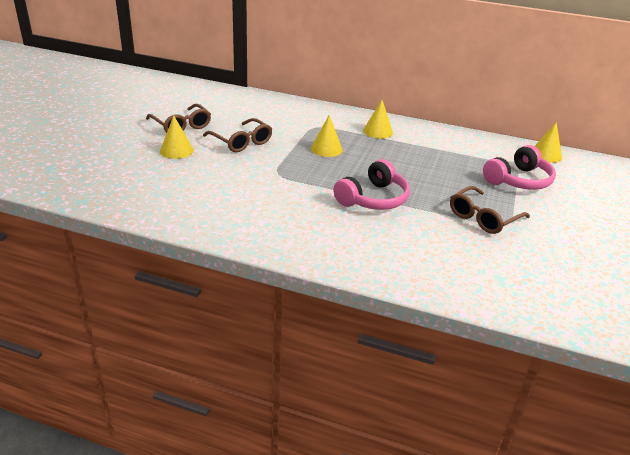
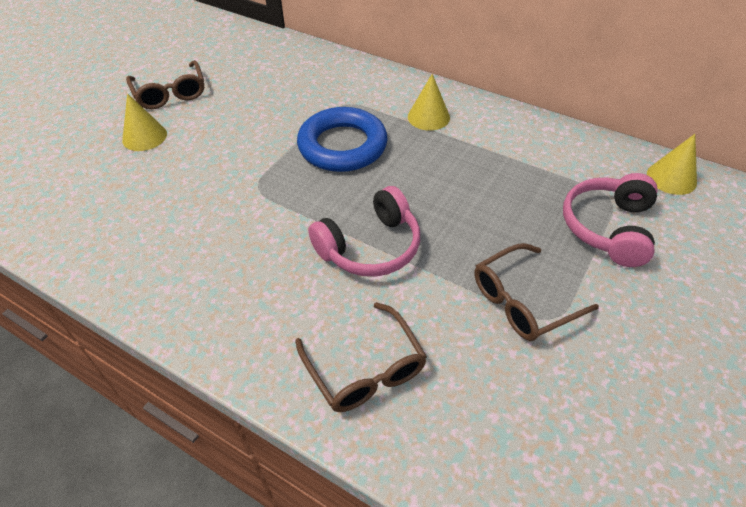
camera: 15 degrees right, 15 degrees up
brown glasses [203,118,272,152] -> brown glasses moved to [295,302,427,412]
yellow cone [311,115,343,157] -> blue ring [297,107,388,172]
pink headphones [483,145,556,190] -> pink headphones turned 135 degrees clockwise [563,173,657,267]

